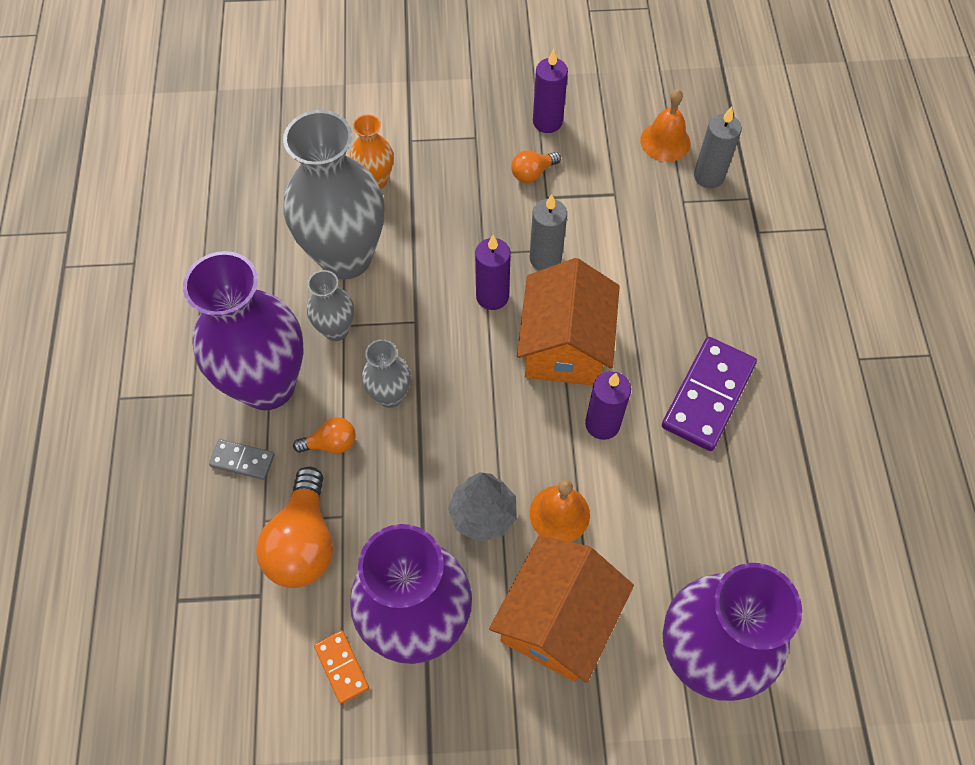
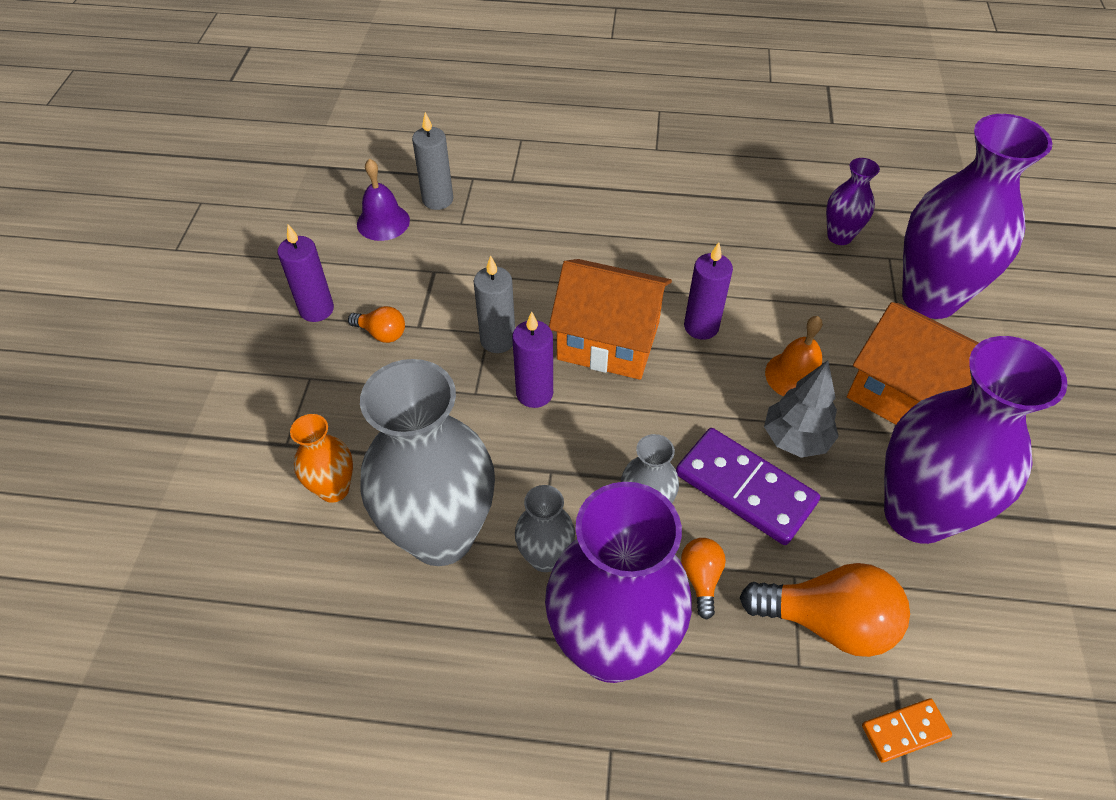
camera: 80 degrees left, 10 degrees down
grey domino [209,439,275,480] -> none
orange domino [314,630,369,704] -> orange domino moved to [862,699,952,763]
orange light bulb [511,151,561,183] -> orange light bulb turned 45 degrees counterclockwise [348,306,405,343]
orange bell [640,89,691,162] -> purple bell [357,159,410,241]
purple domino [662,337,757,451] -> purple domino moved to [676,428,820,545]
none -> purple vase [826,158,880,245]

